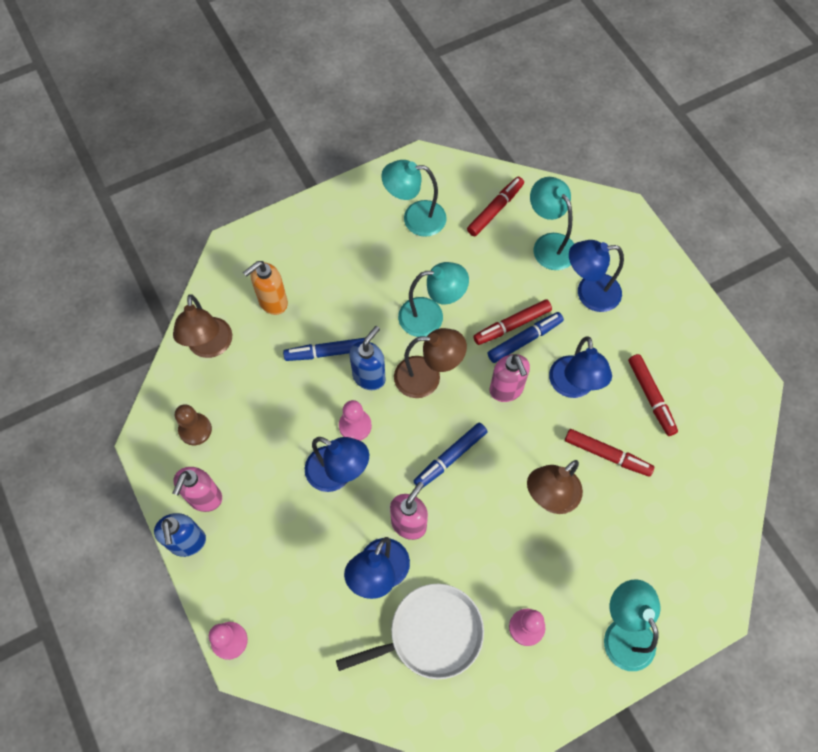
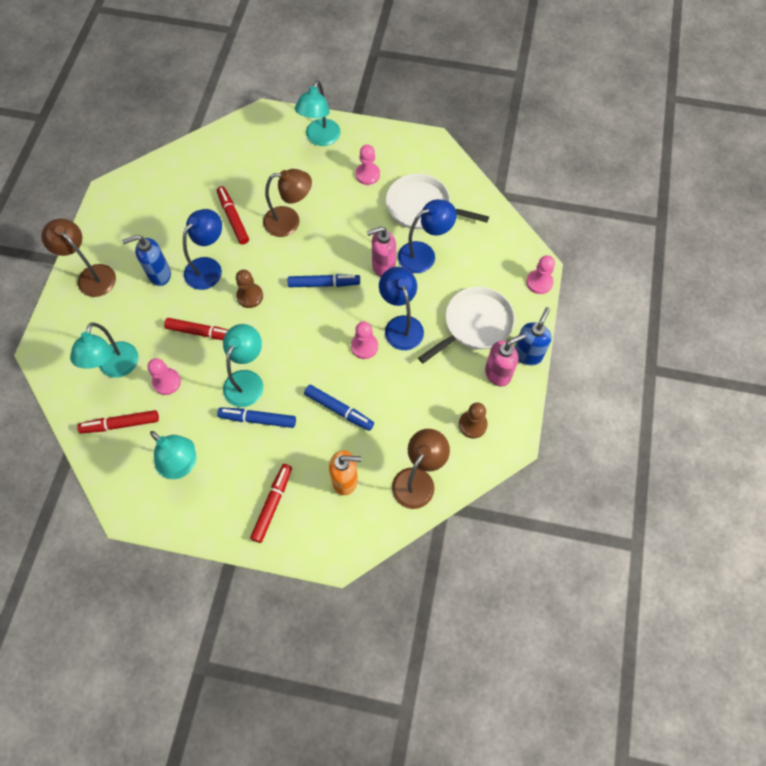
camera: 140 degrees left, 0 degrees up
blue soap dispenser [349,326,386,390] -> blue soap dispenser moved to [122,235,171,286]
brown lamp [394,328,467,398] -> brown lamp moved to [41,218,116,297]
turquoise lamp [398,262,469,337] -> turquoise lamp turned 75 degrees clockwise [223,324,263,407]
blue marker [488,312,564,363] -> blue marker moved to [217,407,296,428]
pink soap dispenser [490,354,530,402] -> brown pawn [236,270,263,308]
blue lamp [569,240,624,312] -> none
red marker [628,354,678,436] -> red marker moved to [250,464,292,543]
none -> pink pawn [147,358,181,395]
none -> white pan [418,287,515,363]

